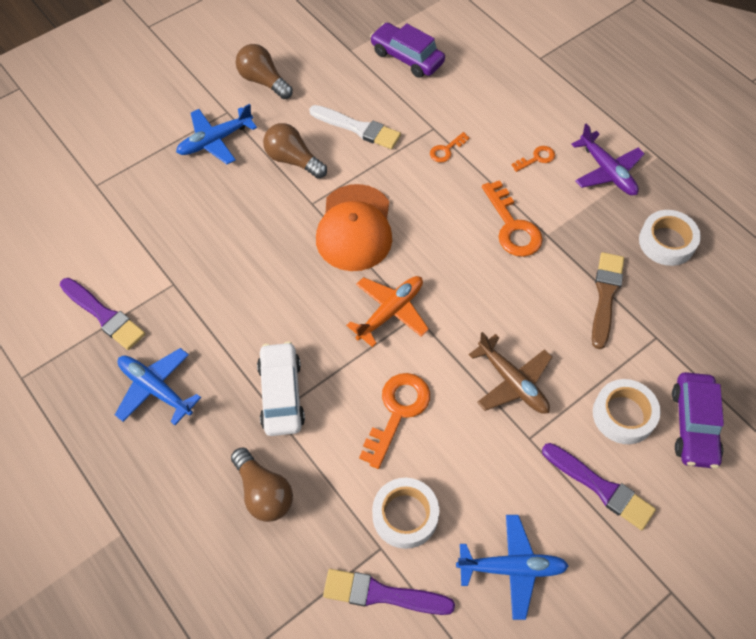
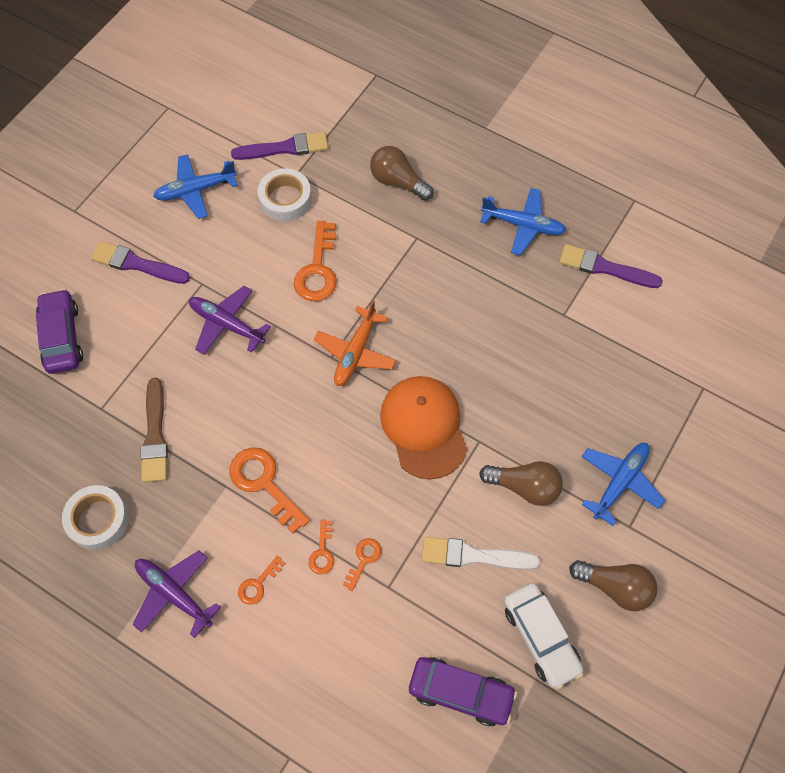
camera: 160 degrees right, 5 degrees up
white car [257,341,305,436] -> white car moved to [504,583,584,690]
brown plane [469,332,552,414] -> purple plane [189,286,271,355]
white tape [593,379,661,444] -> none
none -> orange key [309,519,334,575]

